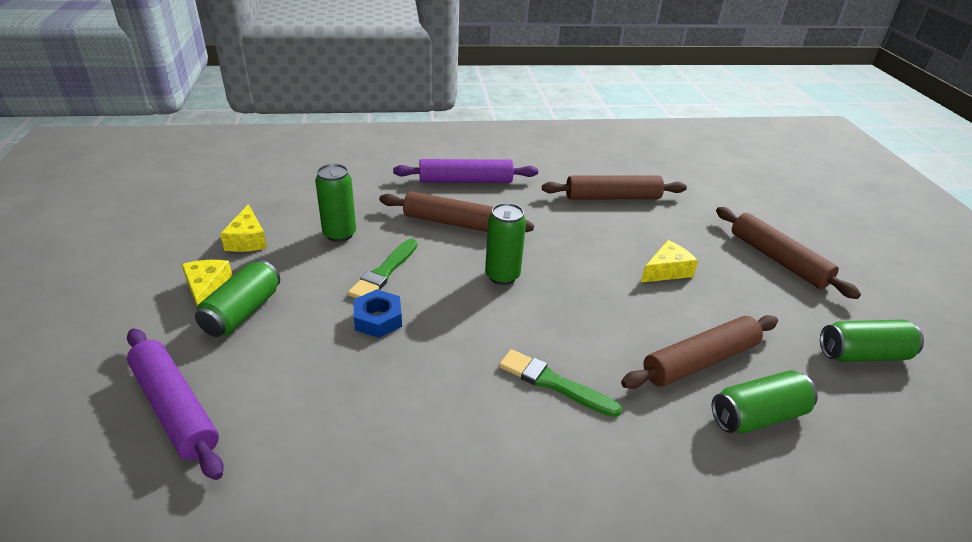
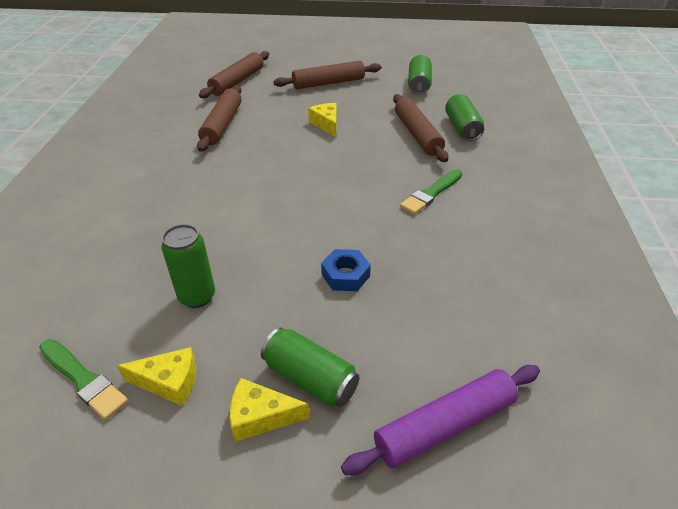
camera: 75 degrees left, 5 degrees up
green brush [348,239,417,298] -> green brush moved to [39,339,128,420]
brown rolling pin [379,191,534,232] -> brown rolling pin moved to [199,51,269,98]
purple rolling pin [393,159,538,183] -> none
green can [485,203,526,285] -> none

